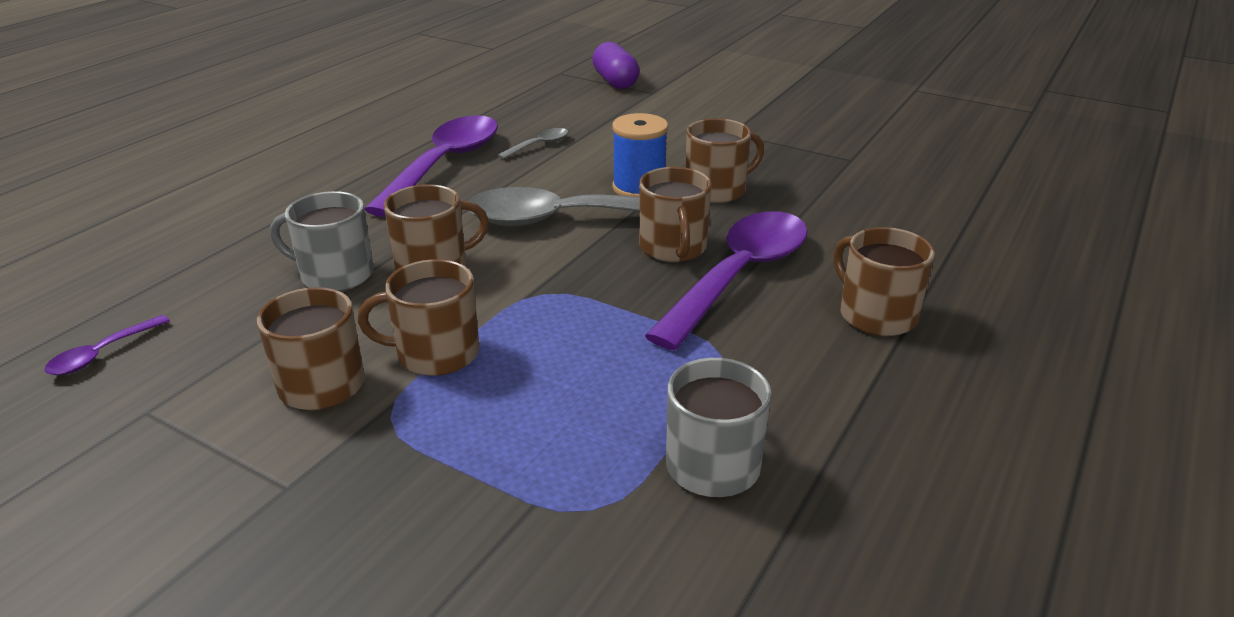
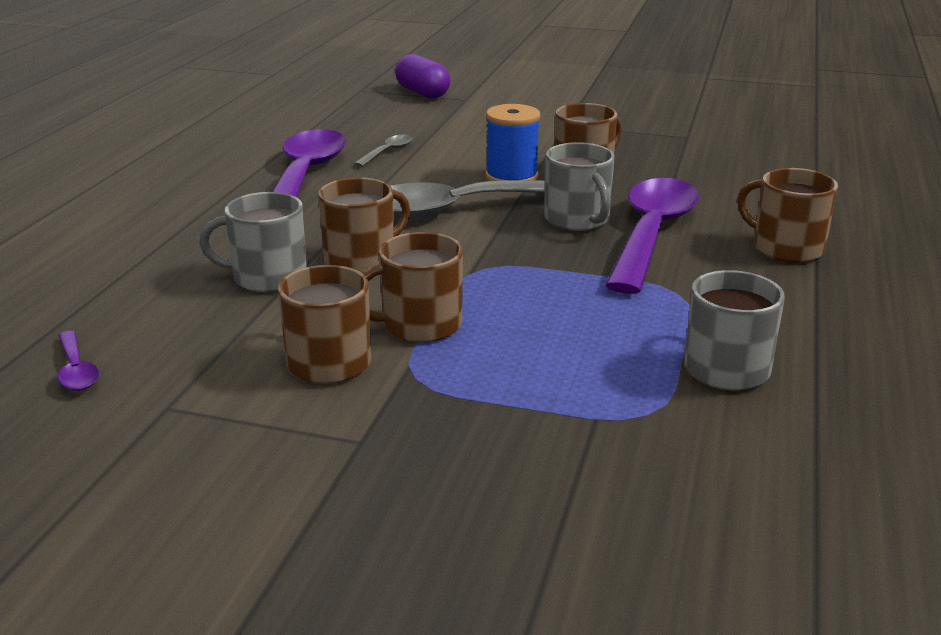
camera: 15 degrees left, 5 degrees down
purple spoon [44,315,170,375] -> purple spoon turned 45 degrees counterclockwise [58,331,99,391]
brown mug [639,167,712,262] -> grey mug [544,142,615,231]

